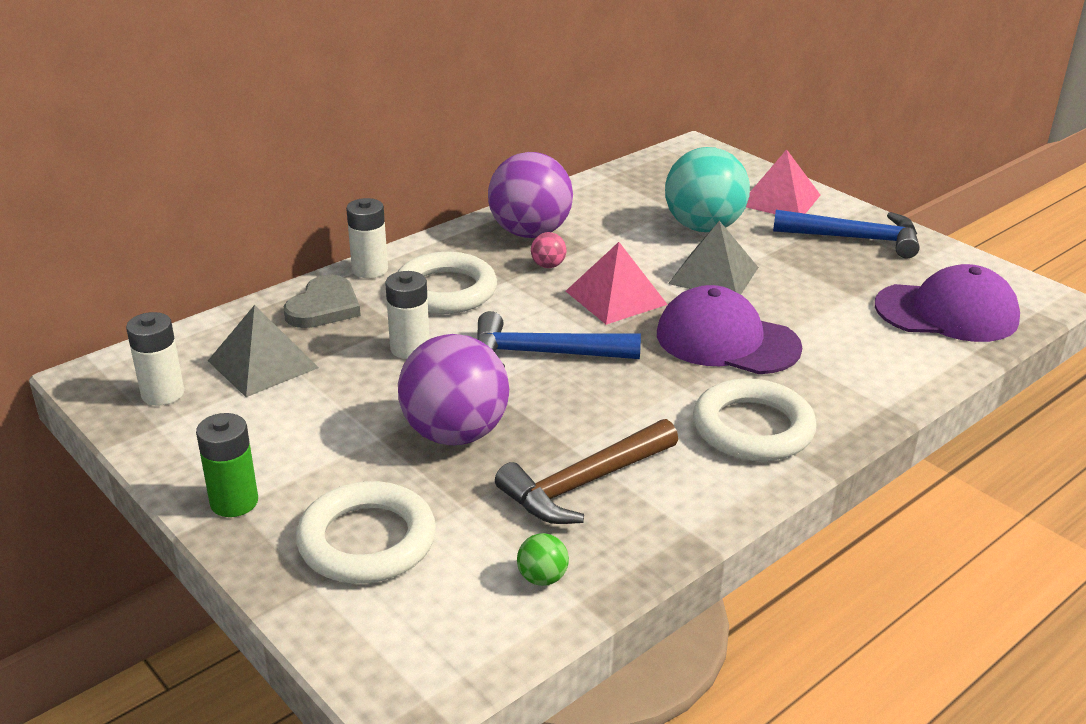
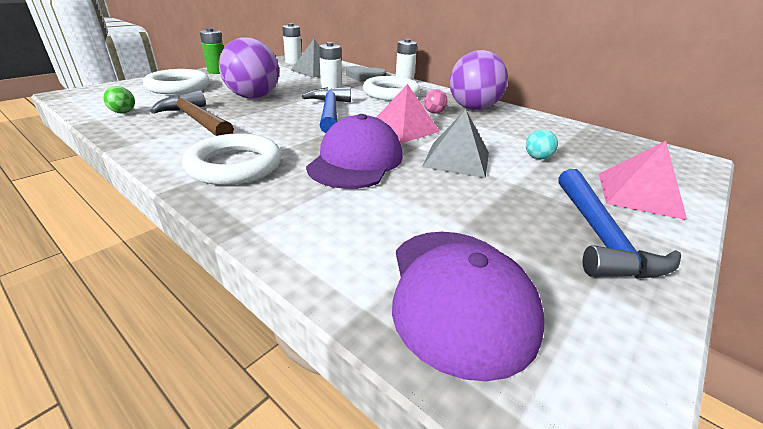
camera: 80 degrees right, 0 degrees up
turquoise ball [665,147,750,232] -> turquoise ball [526,129,558,160], size x0.41

